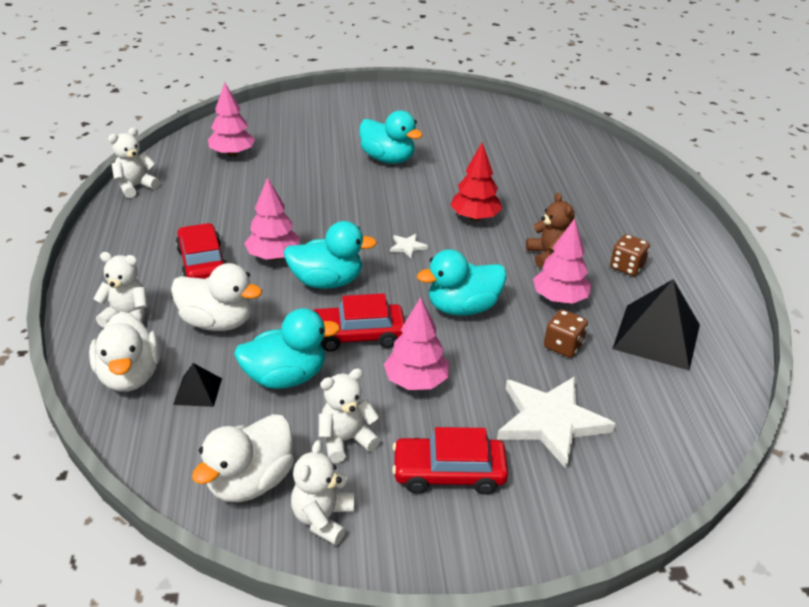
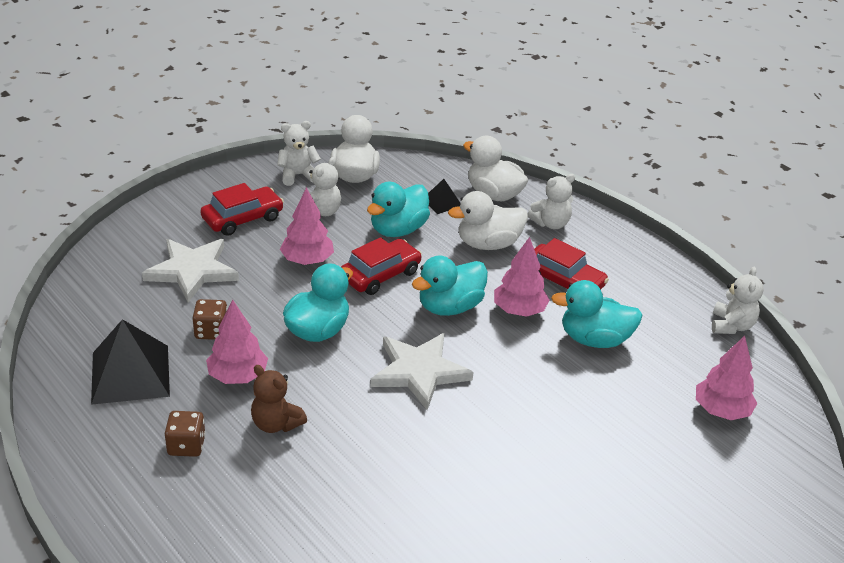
camera: 145 degrees right, 0 degrees up
white teddy bear [291,440,355,545] -> white teddy bear turned 90 degrees counterclockwise [277,121,321,186]
turquoise duck [359,110,423,164] -> turquoise duck moved to [551,280,643,348]
white star [390,234,428,259] -> white star [370,333,474,410], size x2.40
red tree [450,142,502,221] -> none

